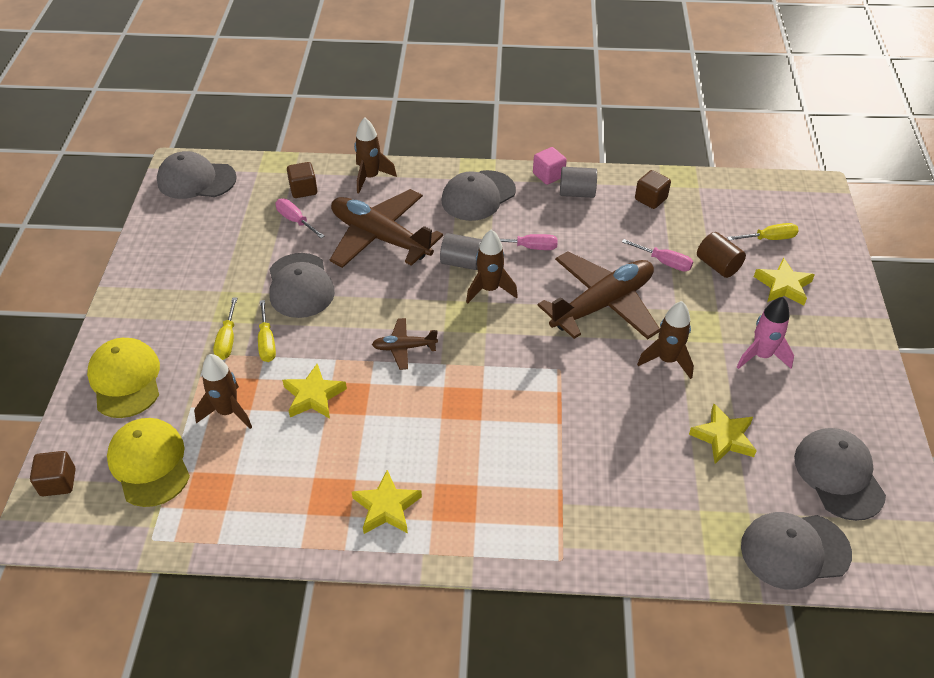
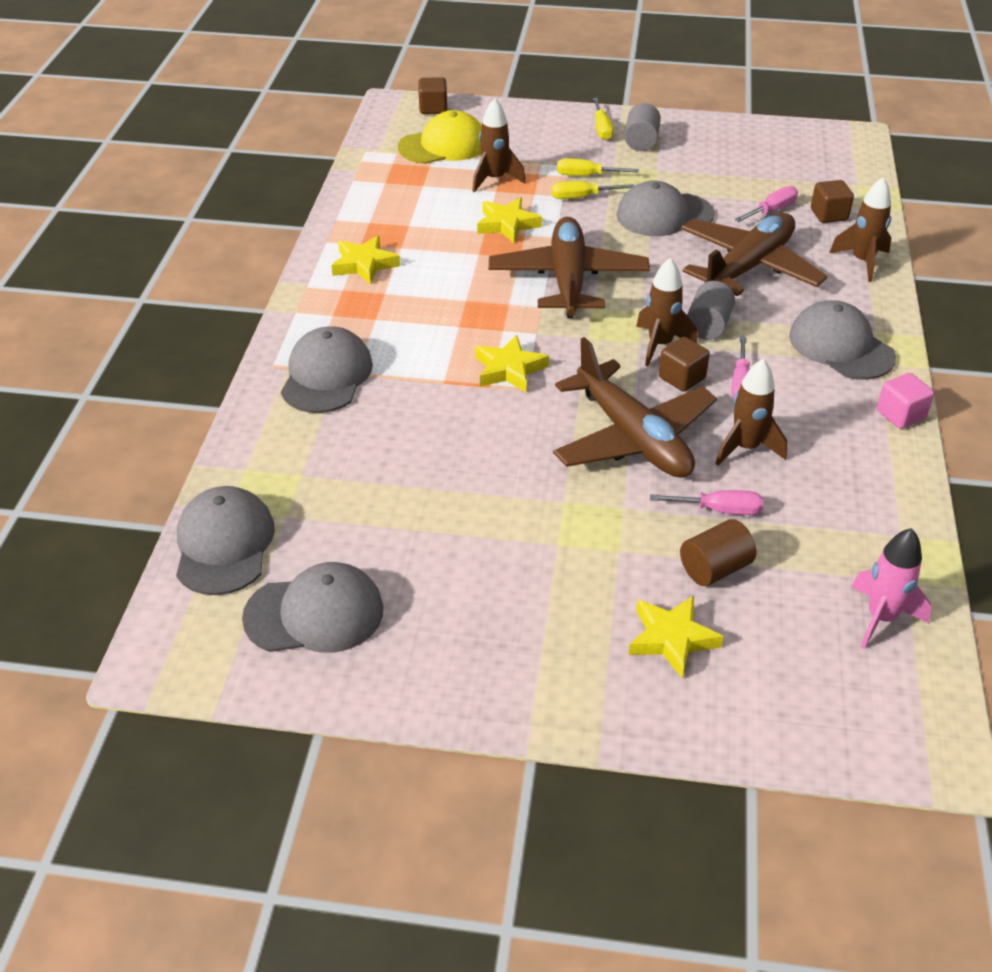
camera: 95 degrees right, 5 degrees down
yellow cap [87,338,160,418] -> none
grey cap [157,151,237,199] -> grey cap moved to [281,326,373,413]
brown plane [372,318,438,370] -> brown plane [489,217,650,318], size x2.13
grey cylinder [560,167,597,198] -> grey cylinder moved to [625,103,661,151]
pink screwdriver [622,239,693,271] -> pink screwdriver turned 120 degrees counterclockwise [650,490,763,515]
brown cube [635,170,671,209] -> brown cube moved to [659,337,710,392]
brown rocket [637,301,694,379] -> brown rocket moved to [716,359,787,466]
yellow star [689,404,757,464] -> yellow star moved to [475,335,549,392]
yellow screwdriver [727,223,799,240] -> yellow screwdriver moved to [593,98,614,140]
pink rocket [737,297,794,369] -> pink rocket moved to [852,528,932,649]

